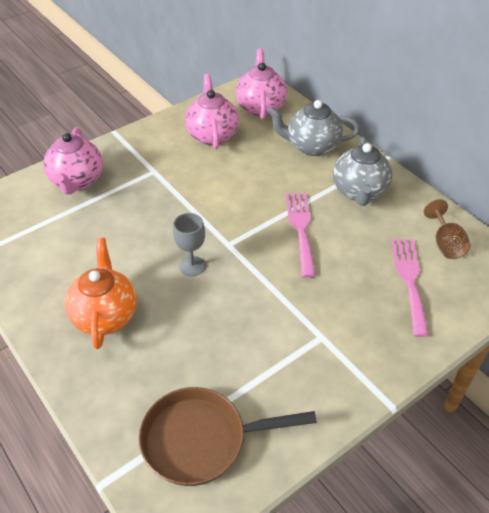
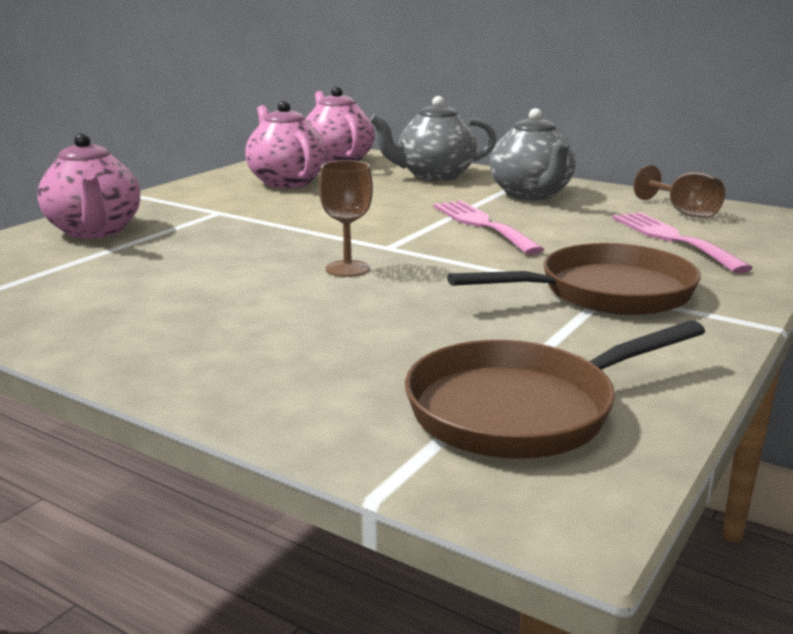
camera: 20 degrees left, 25 degrees down
orange teapot [65,238,137,349] -> none
grey goblet [173,213,205,276] -> brown goblet [319,160,373,277]
none -> brown pan [447,243,701,315]

